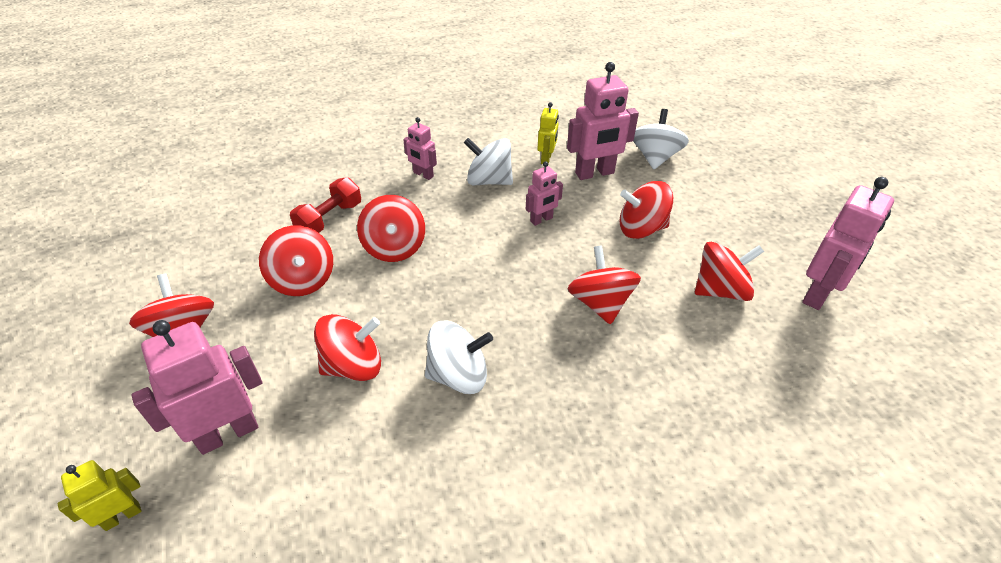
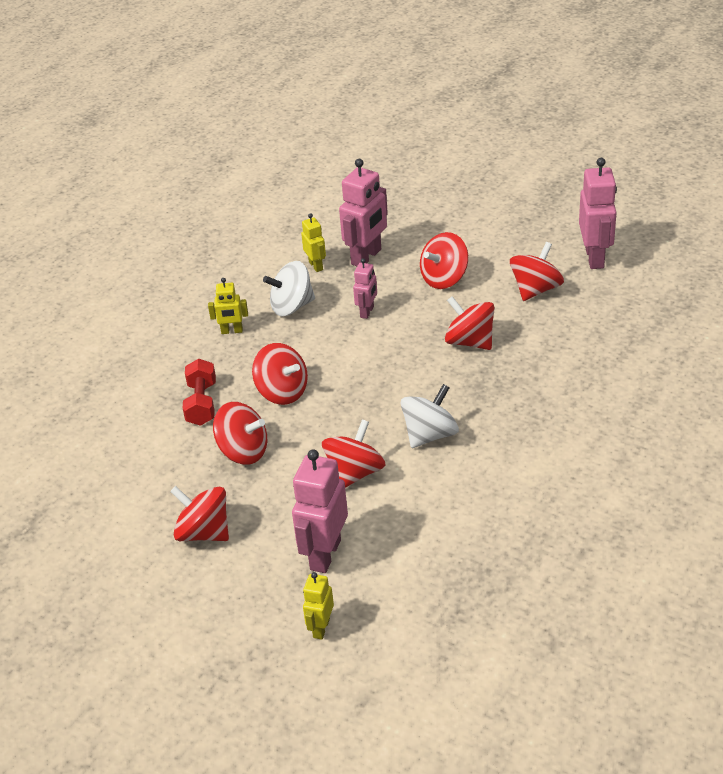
camera: 35 degrees left, 5 degrees down
pink robot [403,117,437,180] -> yellow robot [208,278,248,334]
white spinning top [633,109,689,169] -> none

